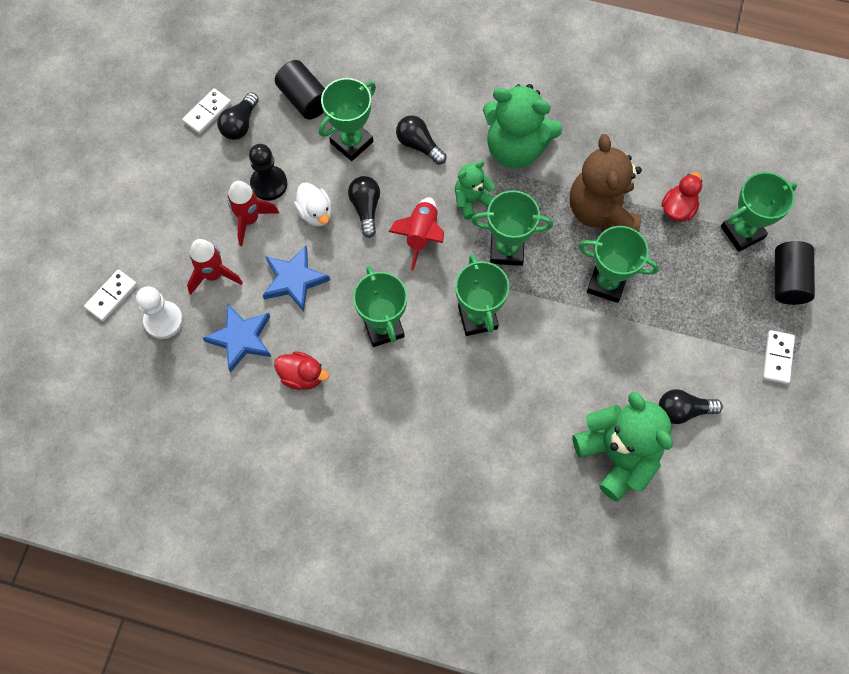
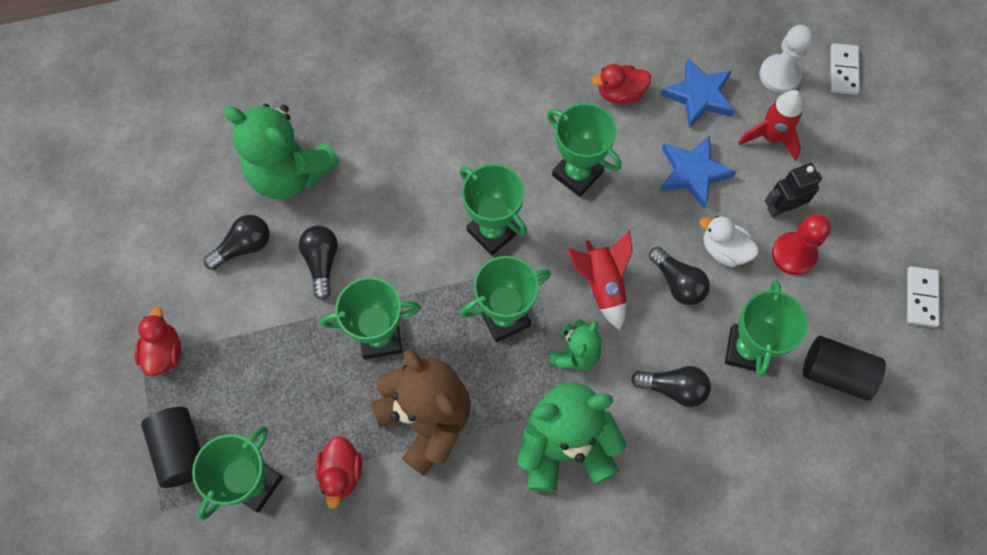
camera: 150 degrees right, 0 degrees up
black light bulb [217,92,259,140] -> black light bulb moved to [299,225,338,300]
red rocket [228,181,279,246] -> black robot [765,163,823,217]
black pawn [249,144,287,201] -> red pawn [772,214,831,275]
white domino [763,330,795,384] -> red duck [135,307,181,376]

